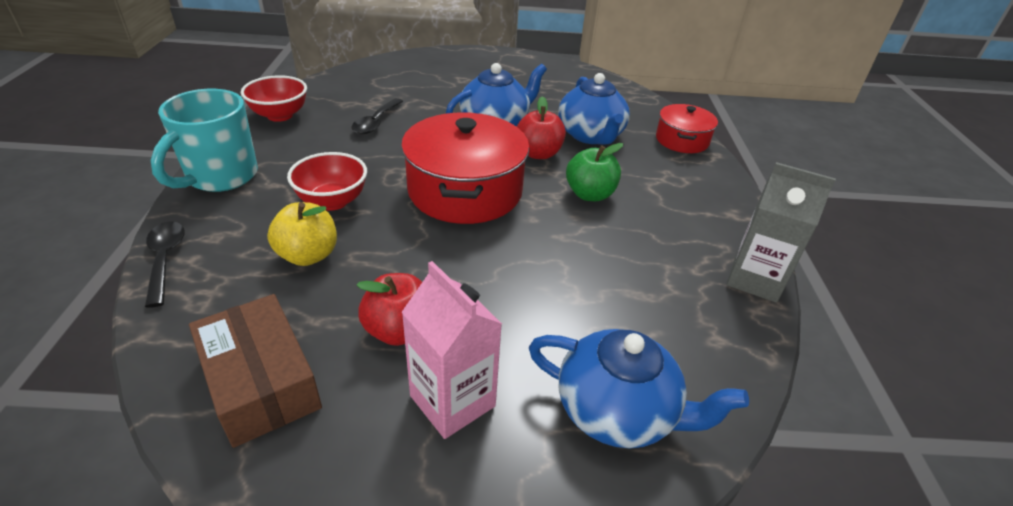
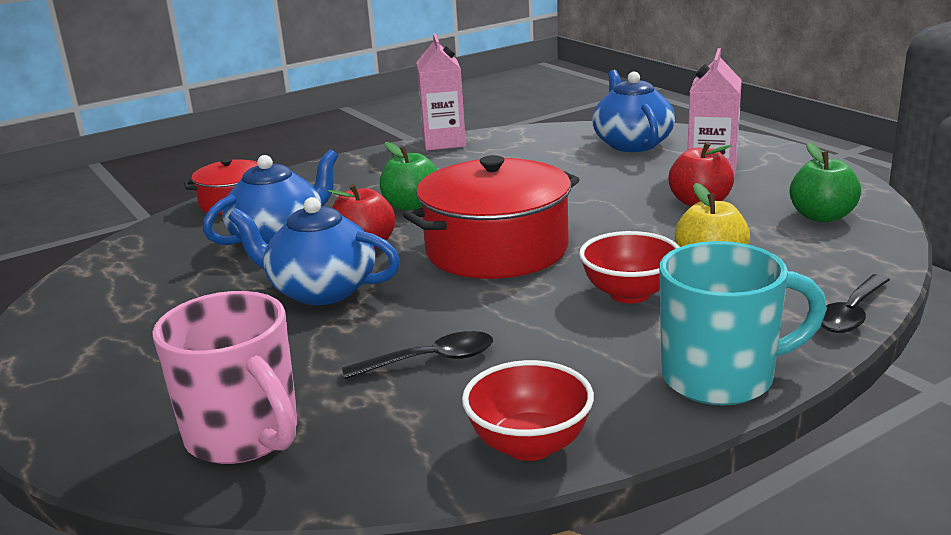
camera: 120 degrees left, 15 degrees down
brown box [189,294,322,448] -> green apple [790,143,861,223]
grey carton [727,162,836,303] -> pink carton [416,33,466,150]
none -> pink mug [152,291,297,464]

